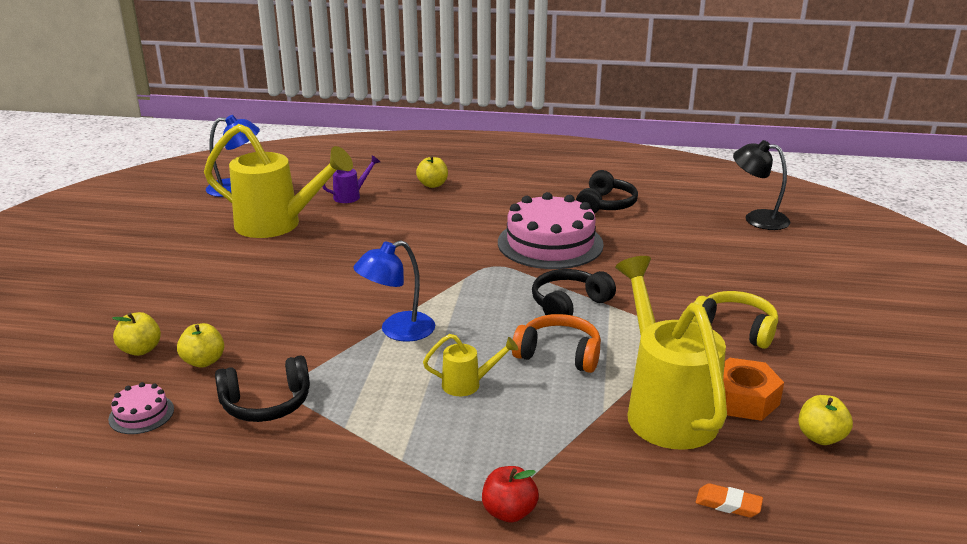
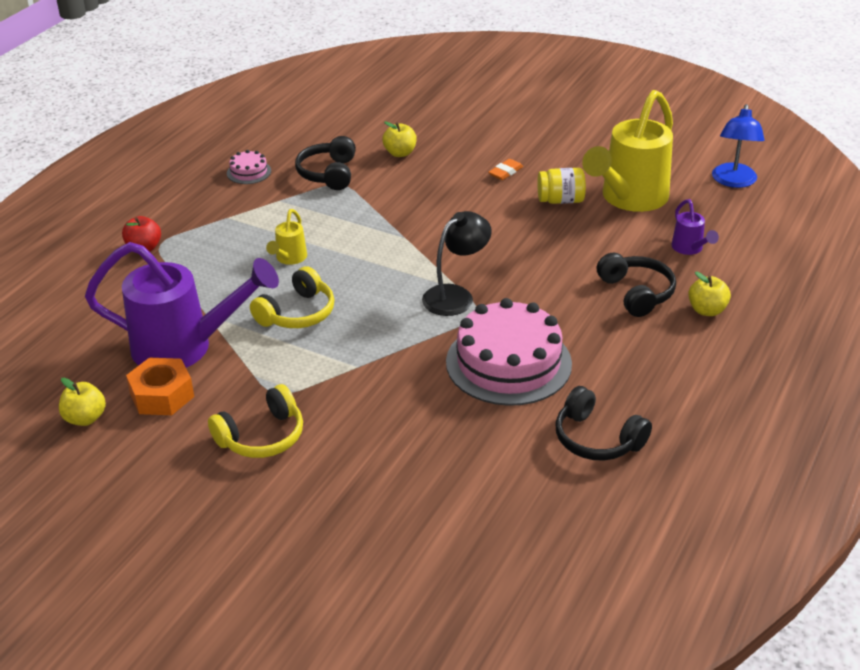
camera: 110 degrees right, 10 degrees up
pink cake [108,382,174,434] -> pink cake moved to [227,150,271,184]
yellow apple [112,312,161,356] -> none
blue lamp [353,240,435,342] -> none
orange headphones [512,314,601,373] -> yellow headphones [250,266,335,328]
black headphones [532,269,616,315] -> black headphones moved to [597,252,676,317]
yellow watering can [615,256,727,450] -> purple watering can [85,242,279,368]
orange eraser [696,483,763,517] -> orange eraser moved to [488,159,523,180]
black lamp [733,140,790,230] -> black lamp moved to [422,211,492,316]
none -> yellow jar [537,168,586,204]

